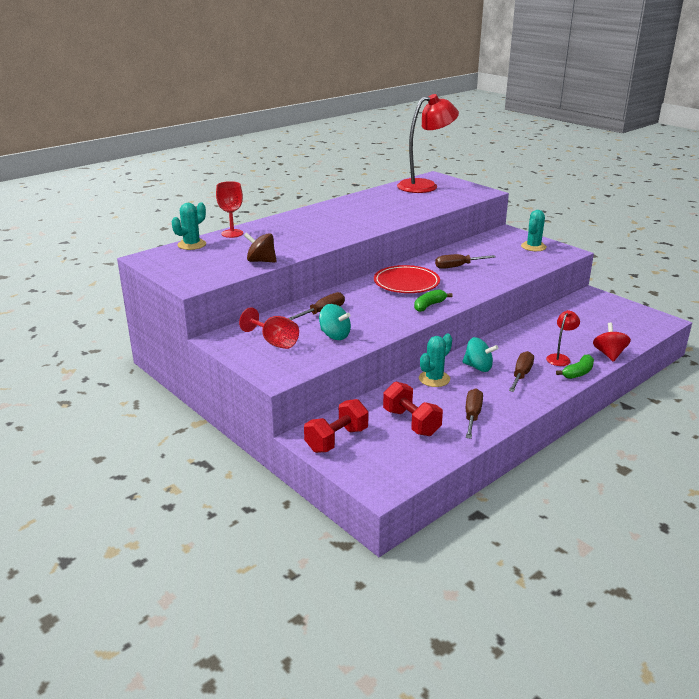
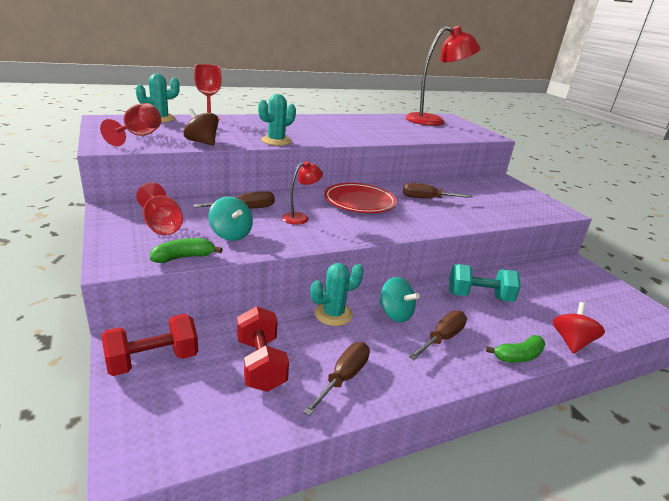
camera: 15 degrees right, 0 degrees up
green banana [414,289,452,312] -> green banana moved to [150,238,223,263]
turquoise cactus [521,210,547,251] -> turquoise cactus moved to [258,94,296,146]
red lamp [546,310,580,366] -> red lamp moved to [282,161,323,225]
none -> red goblet [100,103,161,147]
none -> turquoise dumbbell [449,264,521,302]

